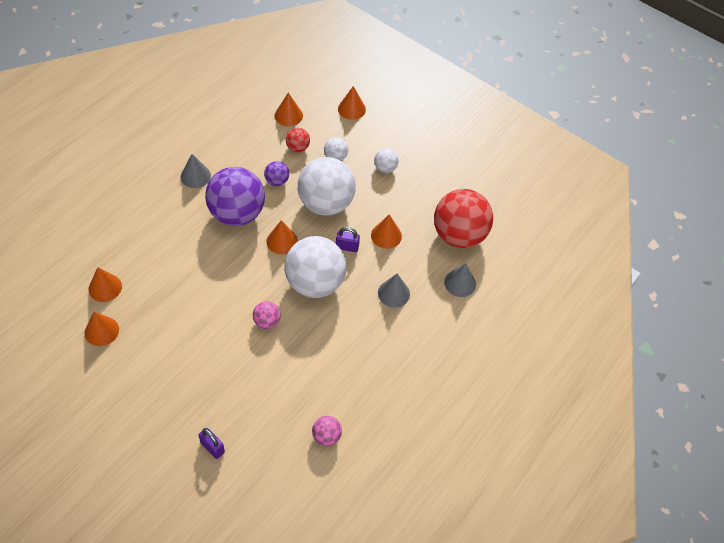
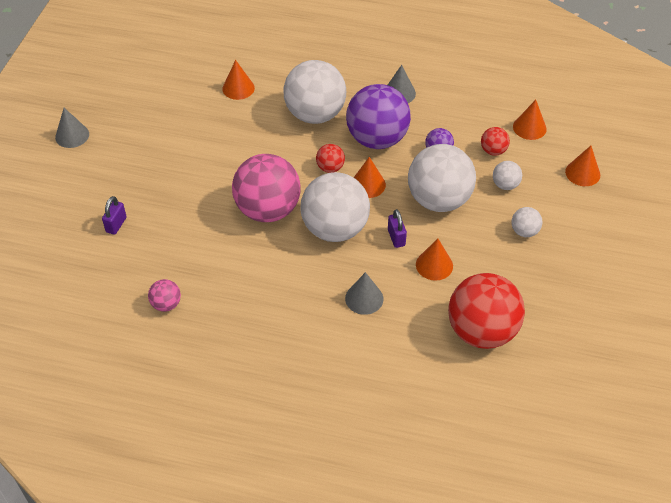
camera: 70 degrees right, 5 degrees down
orange cone [85,312,119,346] -> none
pink ball [253,301,281,329] -> pink ball [232,154,301,222], size x2.26
grey cone [444,263,476,297] -> grey cone moved to [55,108,89,148]
none -> white ball [283,60,346,124]
none -> red ball [316,144,345,173]

